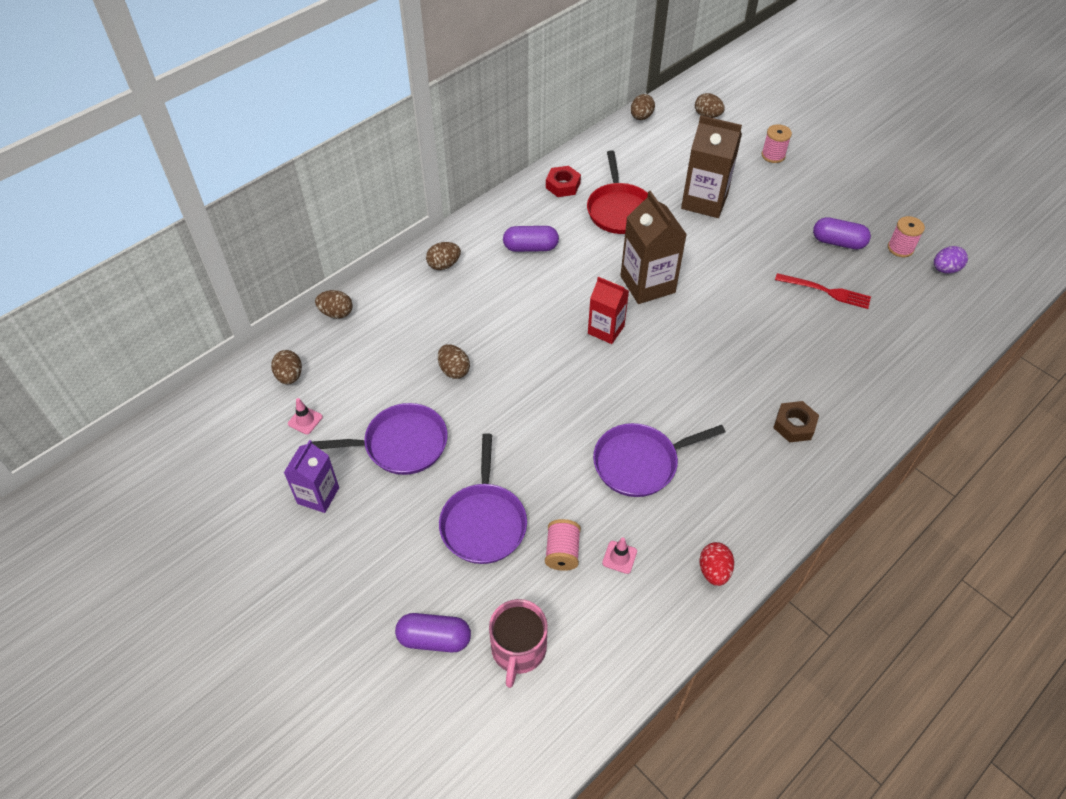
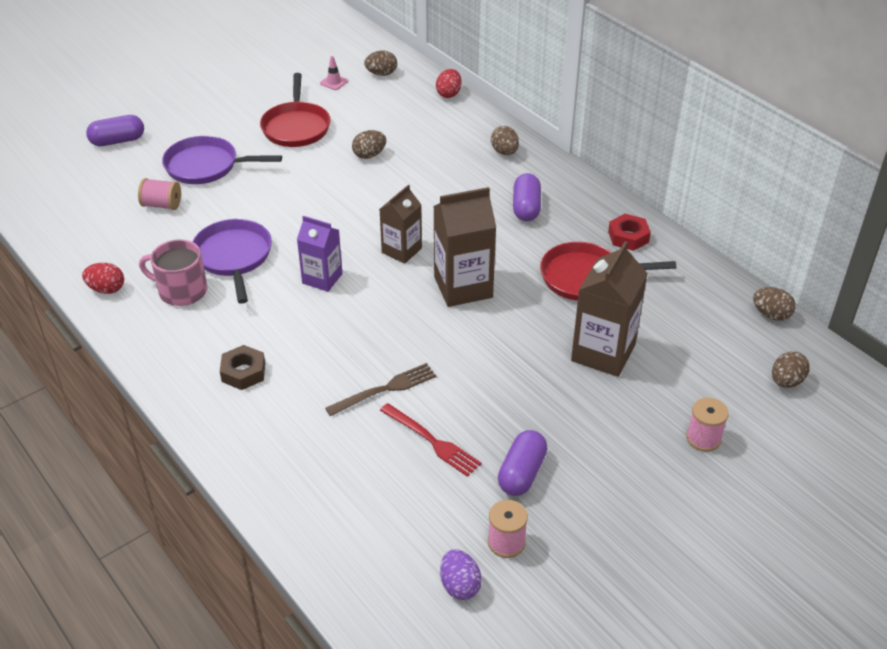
camera: 95 degrees right, 10 degrees down
purple carton [284,440,339,513] -> purple carton moved to [297,216,343,292]
purple pan [312,403,448,475] -> red pan [260,73,330,147]
brown egg [315,290,353,319] -> red egg [436,69,462,98]
purple capsule [395,613,471,652] -> purple capsule turned 60 degrees clockwise [86,115,144,146]
pink mug [489,599,548,688] -> pink mug moved to [139,239,208,306]
red carton [588,277,629,344] -> brown carton [380,185,422,264]
pink traffic cone [602,537,637,574] -> none
red fork [775,273,871,309] -> red fork turned 75 degrees counterclockwise [380,403,482,477]
none -> brown fork [325,363,436,416]

